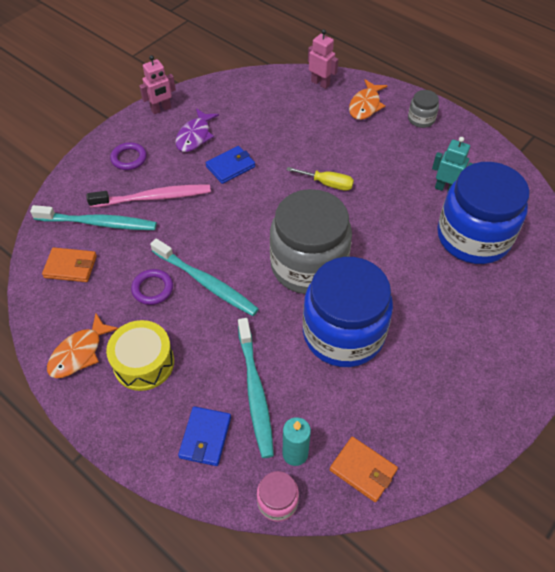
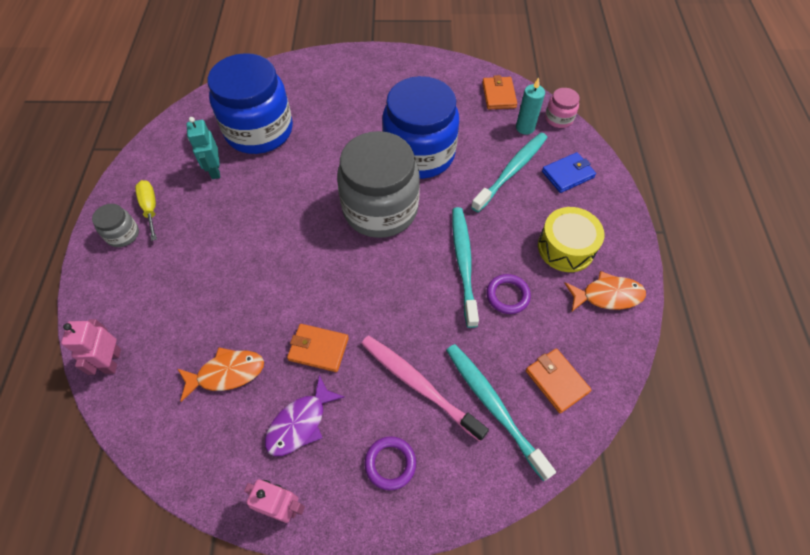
camera: 130 degrees left, 5 degrees up
purple fish [175,108,219,152] -> purple fish turned 150 degrees clockwise [265,375,345,456]
blue wallet [206,146,255,184] -> orange wallet [287,324,349,372]
yellow screwdriver [287,167,354,191] -> yellow screwdriver moved to [135,180,157,241]
orange fish [349,79,387,120] -> orange fish moved to [178,347,264,402]

